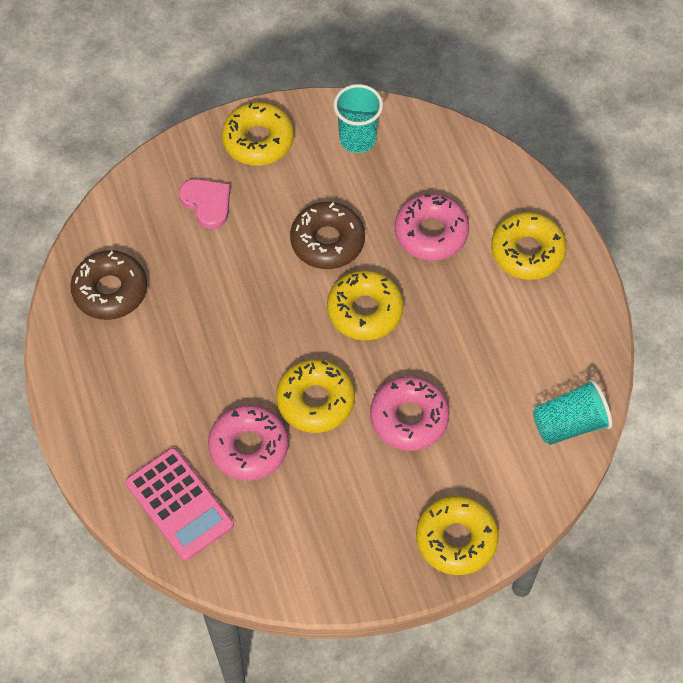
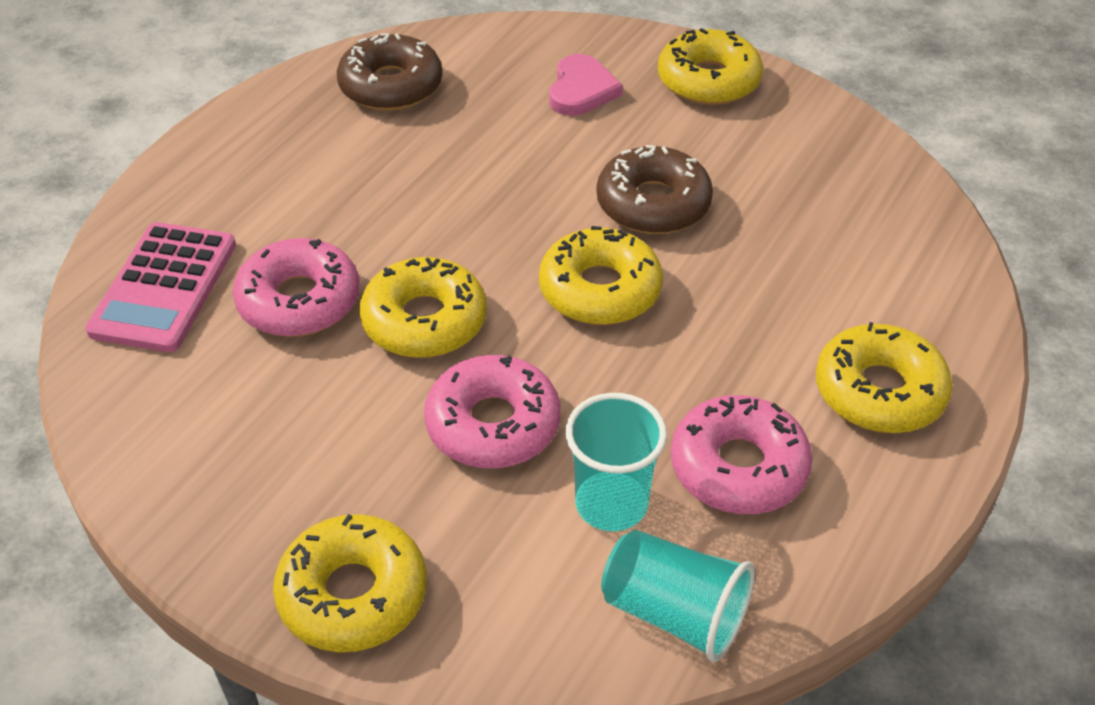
camera: 50 degrees right, 15 degrees down
turquoise cup [333,84,383,153] -> turquoise cup moved to [565,393,667,531]
pink donut [395,193,469,261] -> pink donut moved to [671,395,812,514]

